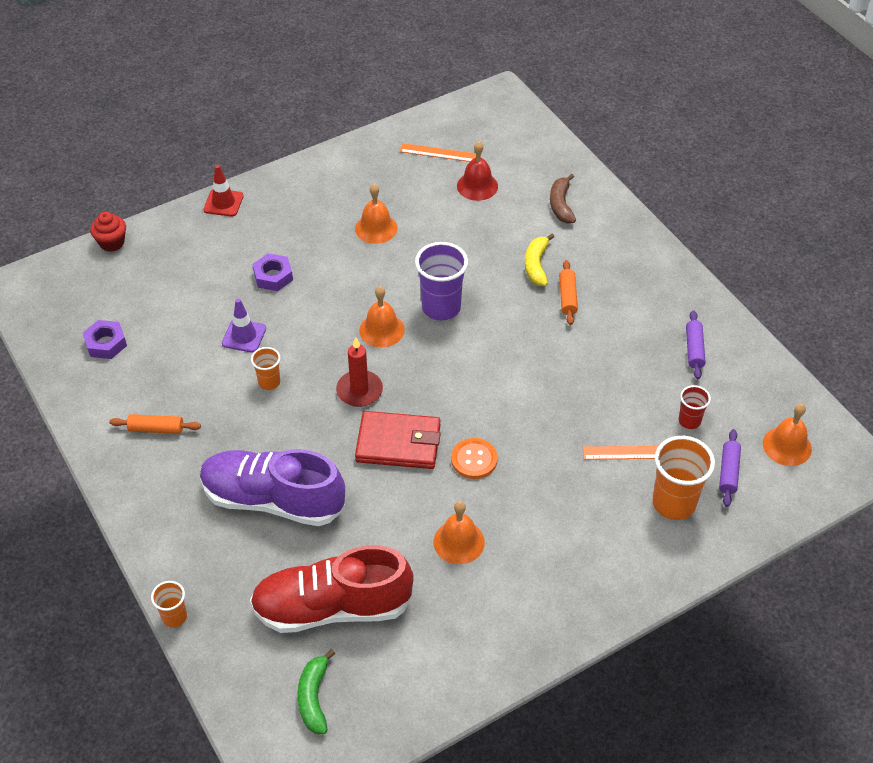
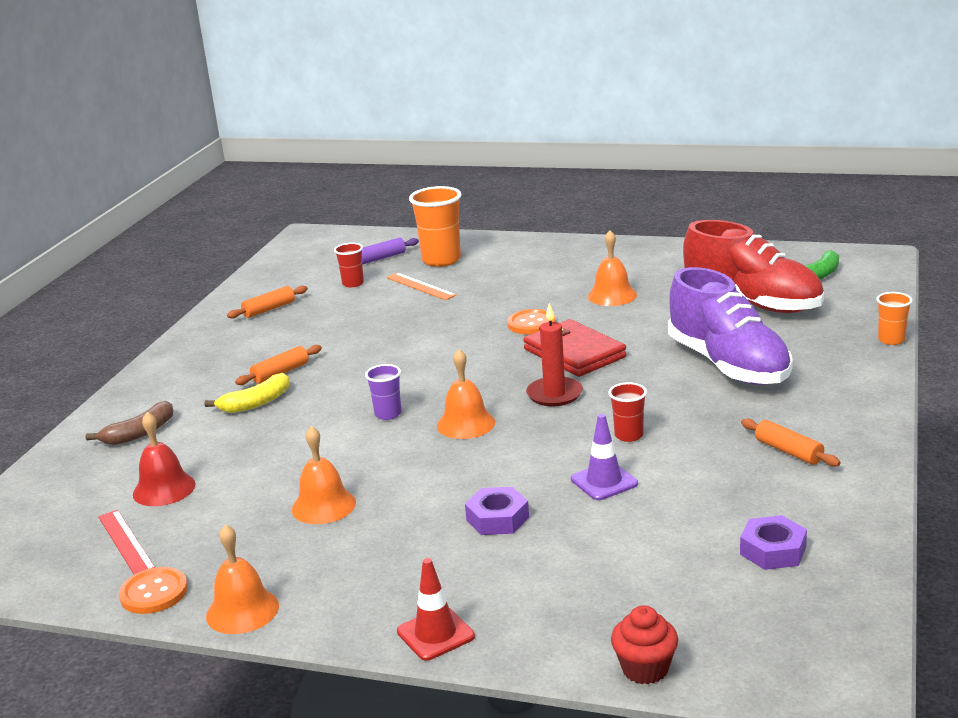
camera: 130 degrees left, 25 degrees down
orange cup [251,347,280,390] -> red cup [609,382,647,442]
orange ruler [400,143,476,162] -> red ruler [98,510,155,574]
purple cup [415,242,468,320] -> purple cup [365,364,401,420], size x0.54
purple rolling pin [686,310,706,379] -> orange rolling pin [227,286,308,318]
orange bell [763,404,812,466] -> orange bell moved to [206,524,279,634]
none -> orange button [119,567,188,614]

